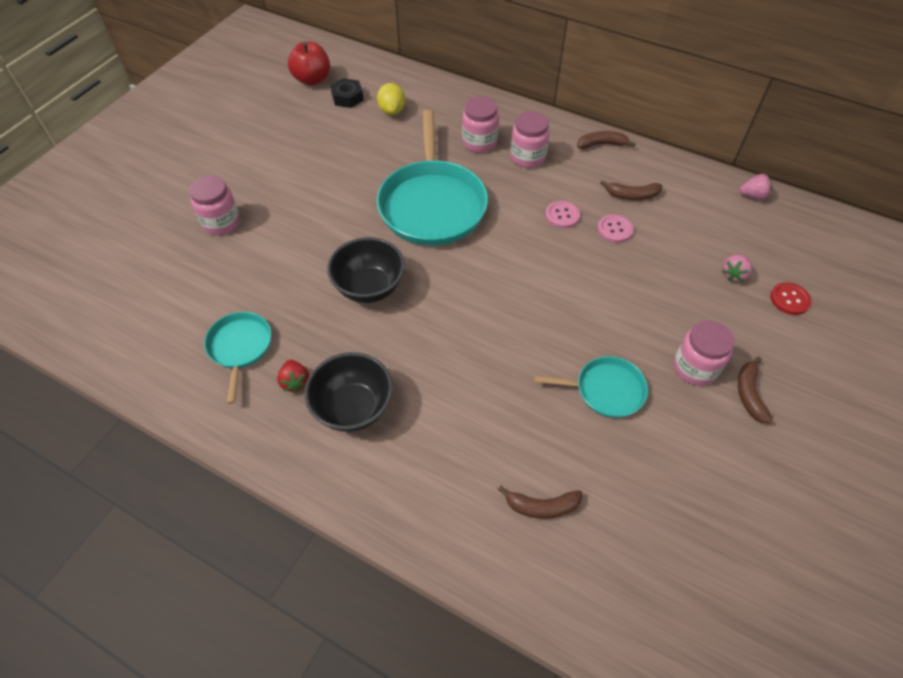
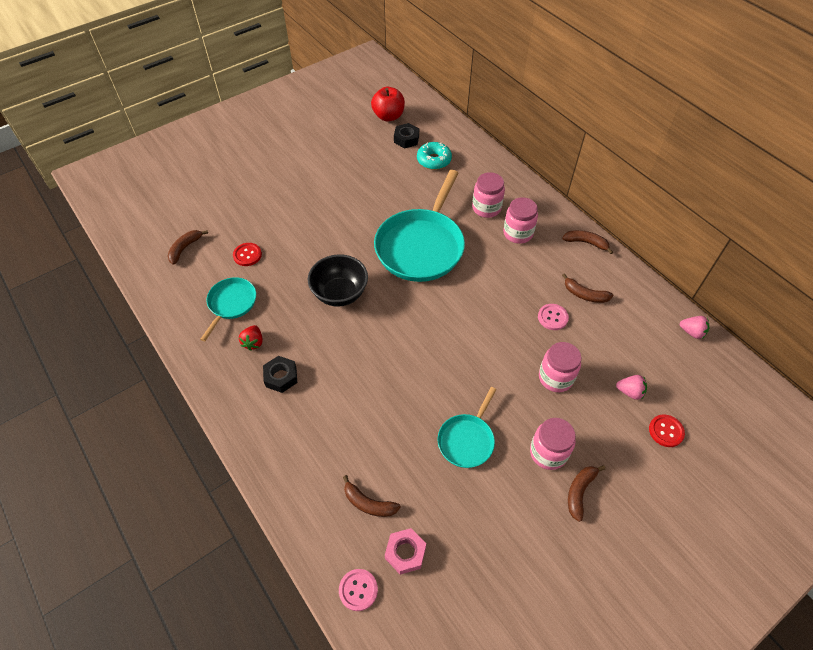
camera: 25 degrees right, 0 degrees up
pink jar [189,176,240,235] -> pink jar moved to [539,342,581,392]
black bowl [305,352,393,432] -> black nut [263,356,297,393]
yellow lemon [377,83,405,115] -> turquoise donut [417,142,452,170]
turquoise pan [534,356,648,418] -> turquoise pan turned 90 degrees clockwise [437,387,496,468]
pink button [545,201,580,228] -> pink button moved to [339,569,378,611]
pink strawberry [722,255,752,282] -> pink strawberry turned 135 degrees counterclockwise [616,375,647,400]
none -> brown banana [168,230,208,265]
none -> red button [233,243,262,266]
none -> pink nut [385,528,426,575]

